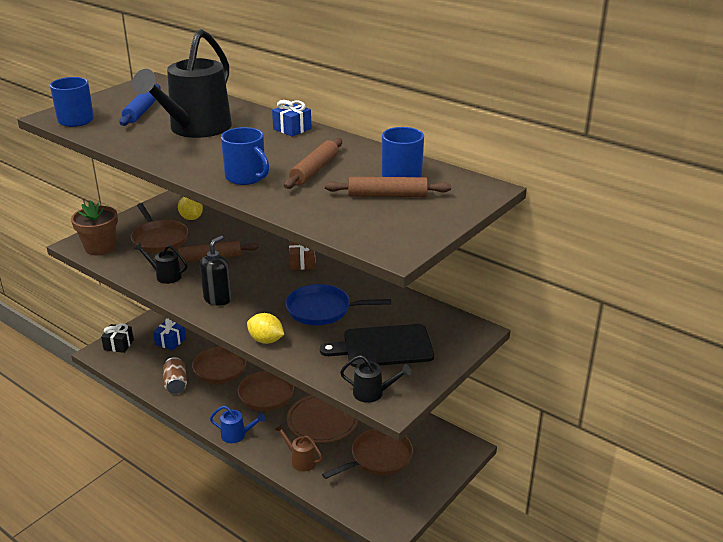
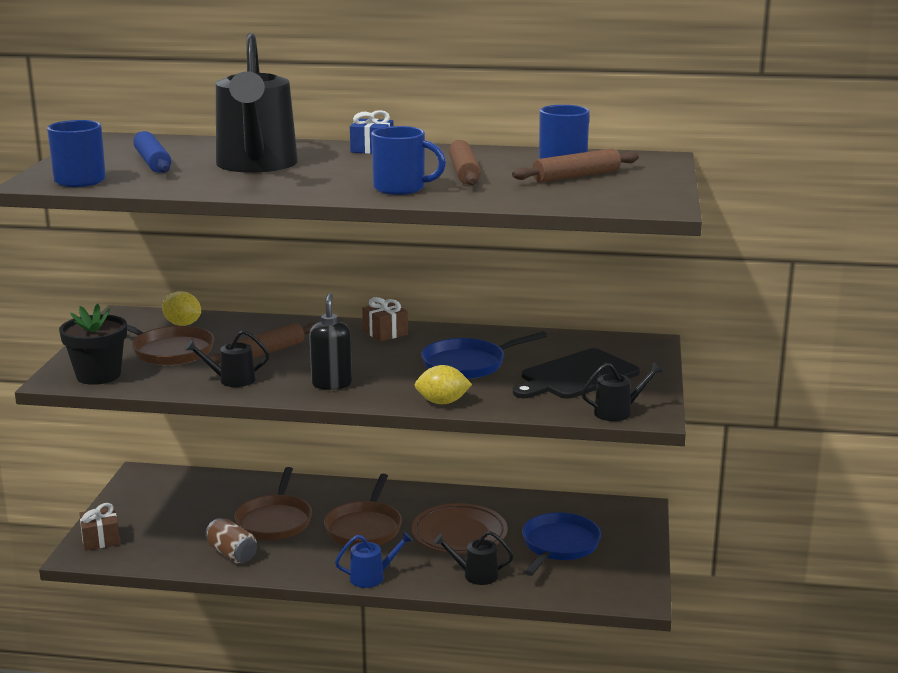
camera: 30 degrees left, 10 degrees down
brown flower pot [71,201,118,255] -> black flower pot [59,304,127,385]
black gift [101,323,134,353] -> brown gift [79,503,120,551]
blue gift [153,318,186,350] -> none
brown watering can [274,423,323,472] -> black watering can [433,531,514,585]
brown pan [322,429,413,479] -> blue pan [522,512,602,576]

